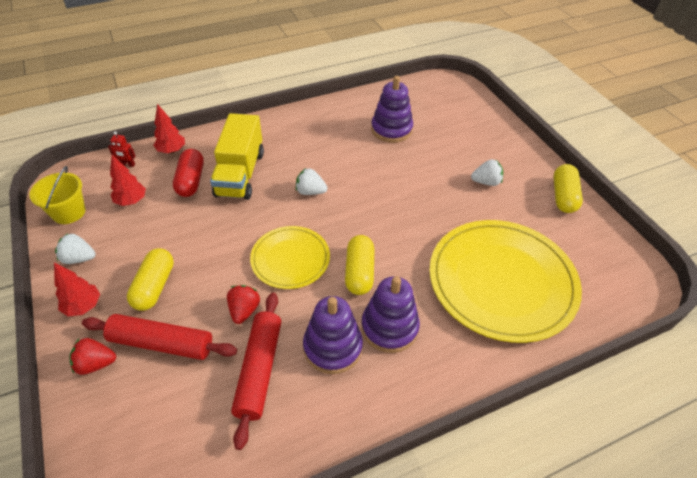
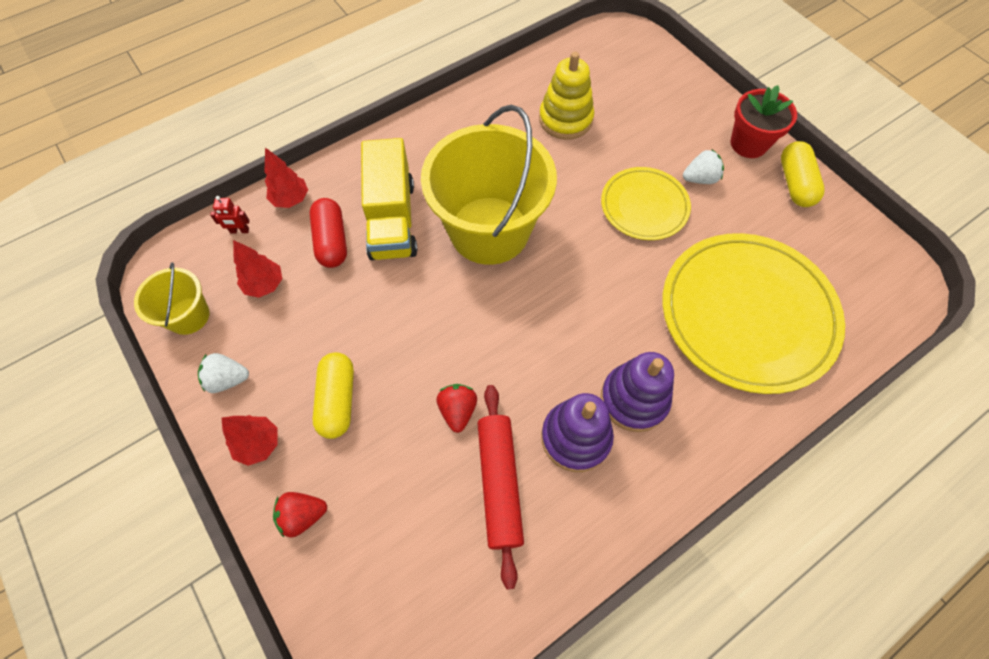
camera: 10 degrees left, 15 degrees up
red rolling pin [82,314,237,360] -> none
yellow plate [250,226,330,289] -> yellow plate moved to [601,167,691,240]
white strawberry [296,168,328,195] -> yellow bucket [421,105,557,265]
yellow capsule [345,235,375,295] -> none
purple stacking toy [371,76,413,143] -> yellow stacking toy [539,52,594,140]
none -> red flower pot [730,85,797,158]

